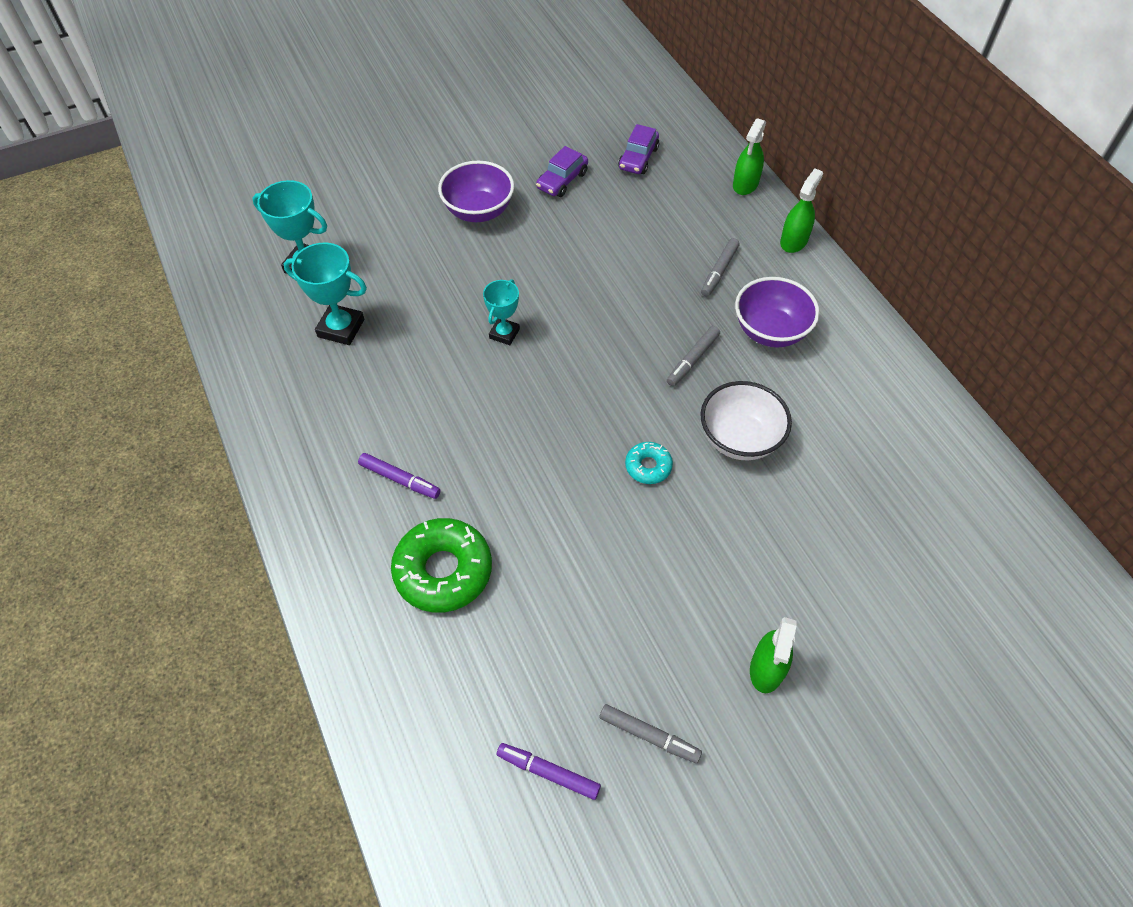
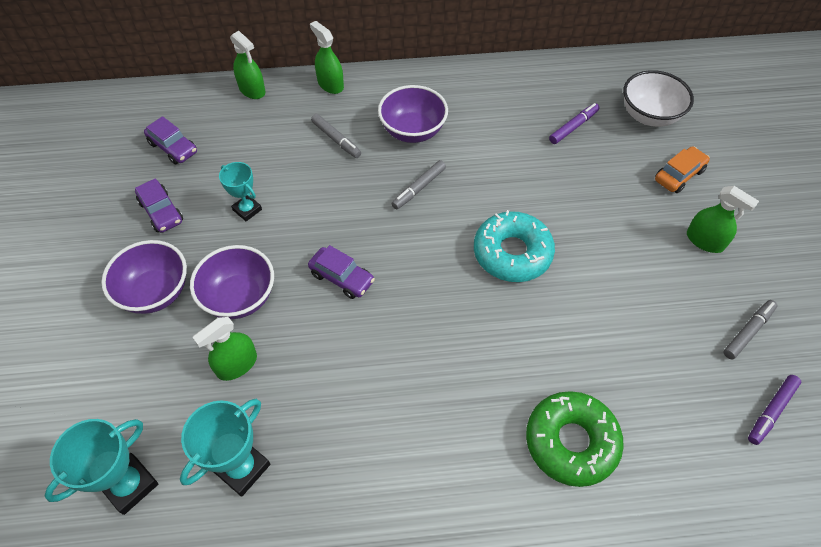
camera: 70 degrees left, 0 degrees up
purple marker [358,453,441,499] -> purple marker moved to [549,103,600,144]
turquoise trophy [483,279,520,345] -> turquoise trophy moved to [219,162,262,221]
turquoise donut [625,442,673,484] -> turquoise donut [474,210,555,282], size x1.96
grey marker [667,326,720,386] -> grey marker turned 75 degrees clockwise [391,160,446,209]
white bowl [701,381,792,460] -> white bowl moved to [623,70,694,127]
none -> purple bowl [190,245,274,319]
none -> green spray bottle [193,317,257,381]
none -> purple car [308,245,375,299]
none -> orange car [655,146,710,193]

